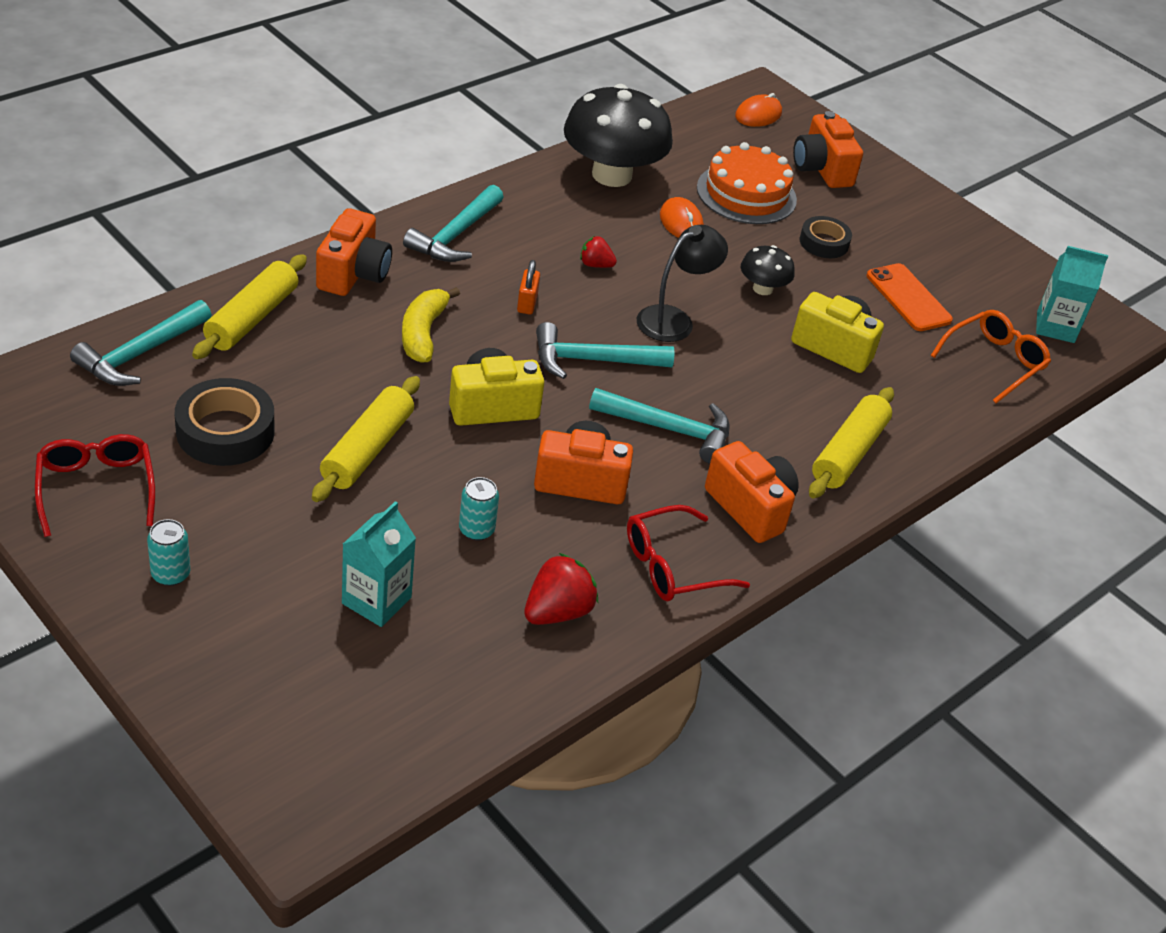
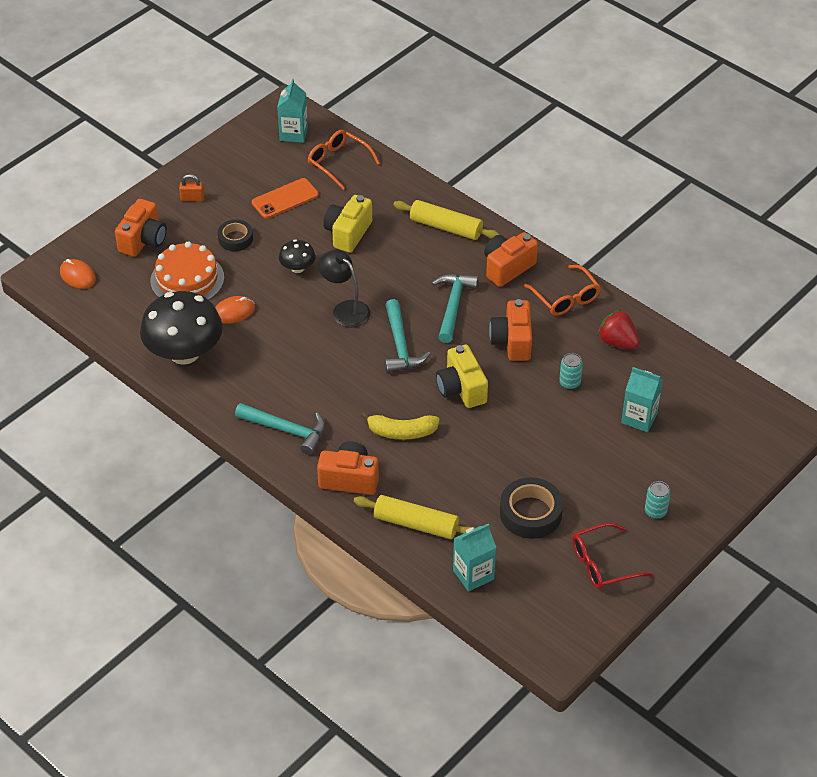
camera: 90 degrees left, 5 degrees up
turquoise hammer [70,300,212,386] -> turquoise carton [453,523,496,592]
yellow rolling pin [312,376,420,502] -> none
orange padlock [517,260,540,314] -> orange padlock moved to [179,174,204,201]
red strawberry [580,236,617,268] -> none
red glasses [627,505,750,601] -> orange glasses [524,265,601,316]
orange camera [793,111,863,188] -> orange camera turned 45 degrees counterclockwise [115,199,167,257]

